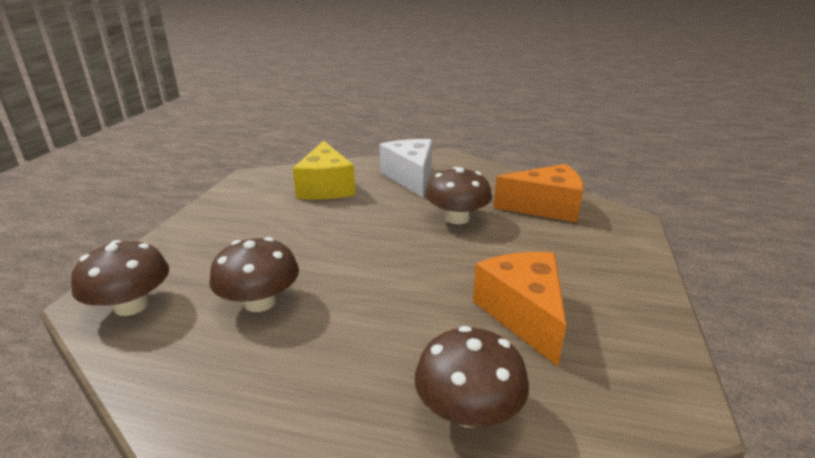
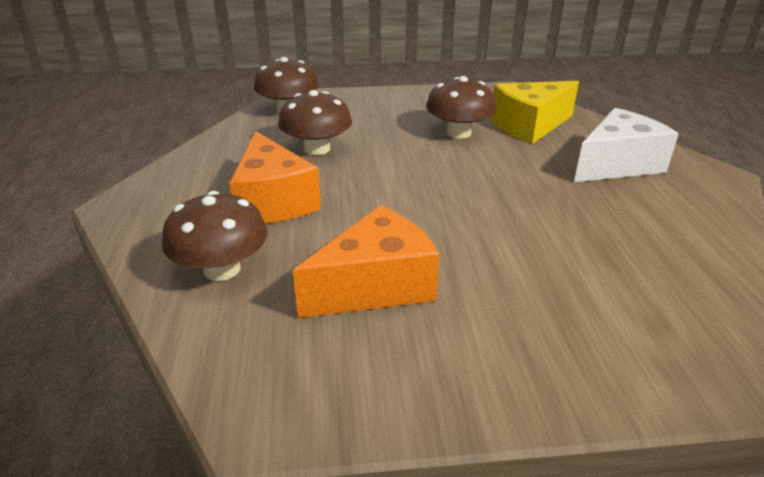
camera: 70 degrees right, 5 degrees up
brown mushroom [426,167,492,224] -> brown mushroom moved to [426,76,496,138]
orange cheese [494,164,584,223] -> orange cheese moved to [229,131,321,224]

